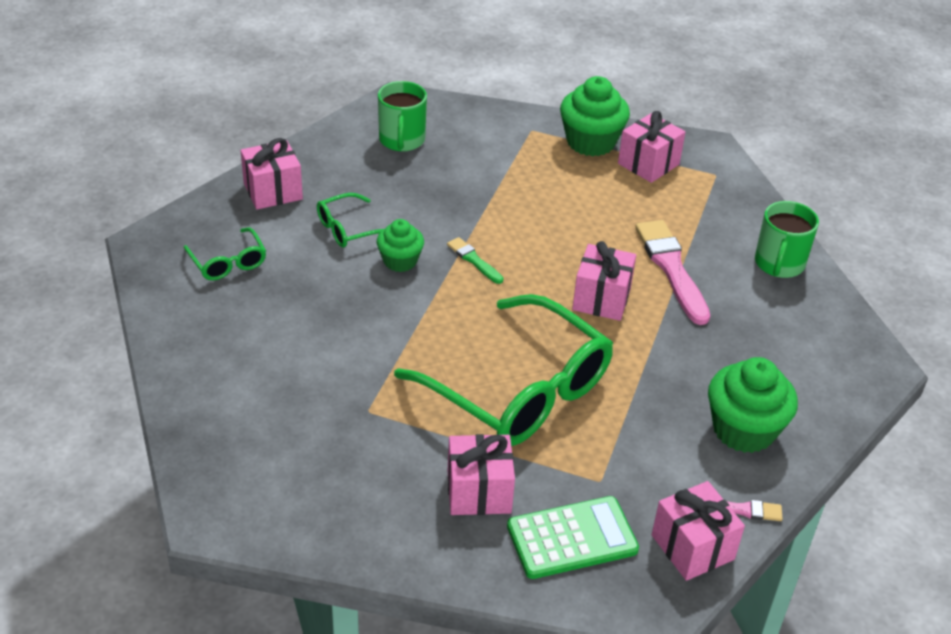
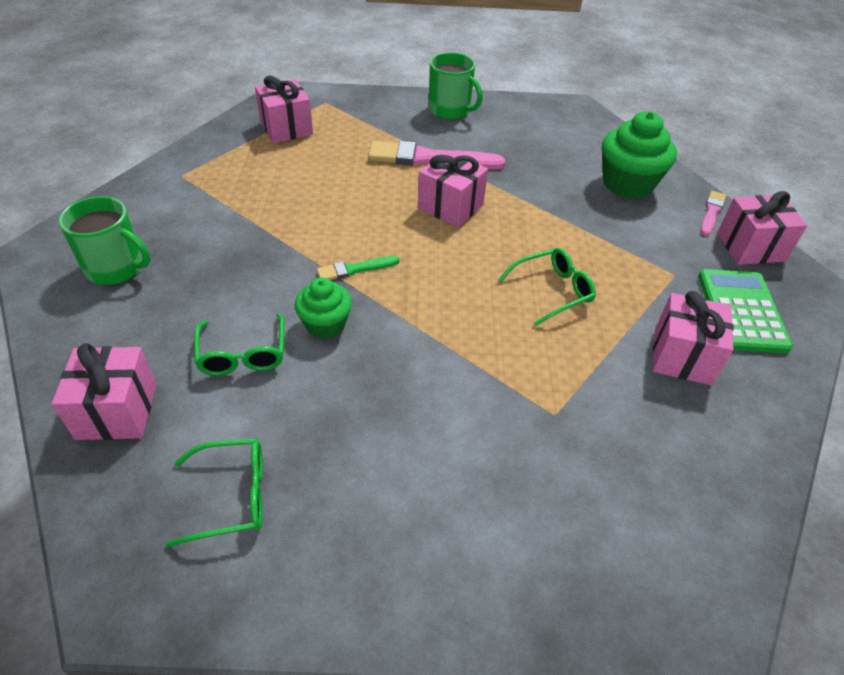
camera: 70 degrees left, 5 degrees up
green glasses [394,294,613,446] -> green glasses [498,248,596,326], size x0.45
green cupcake [560,76,630,156] -> none

